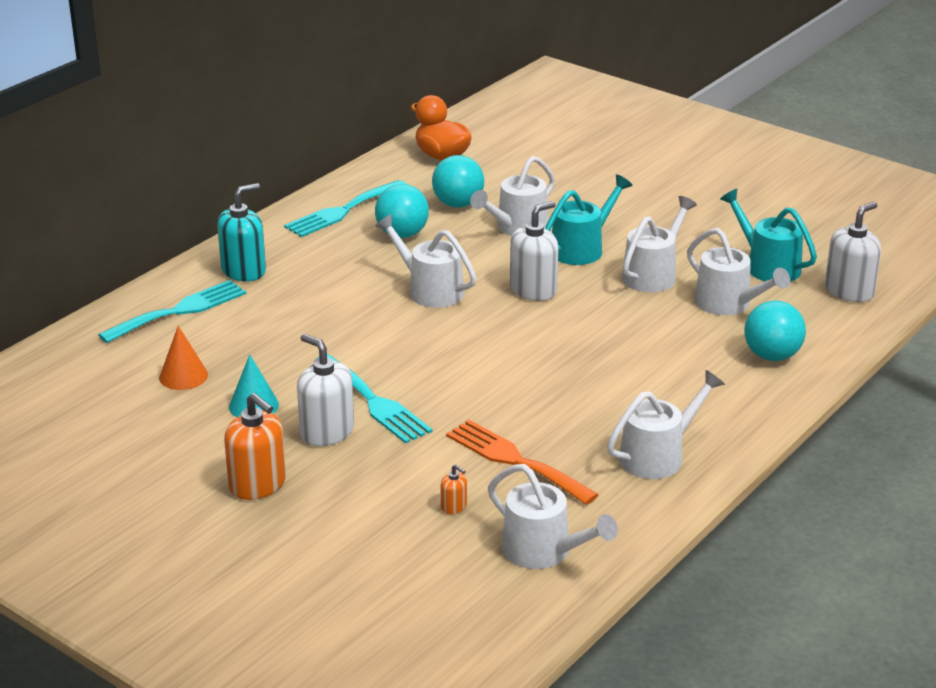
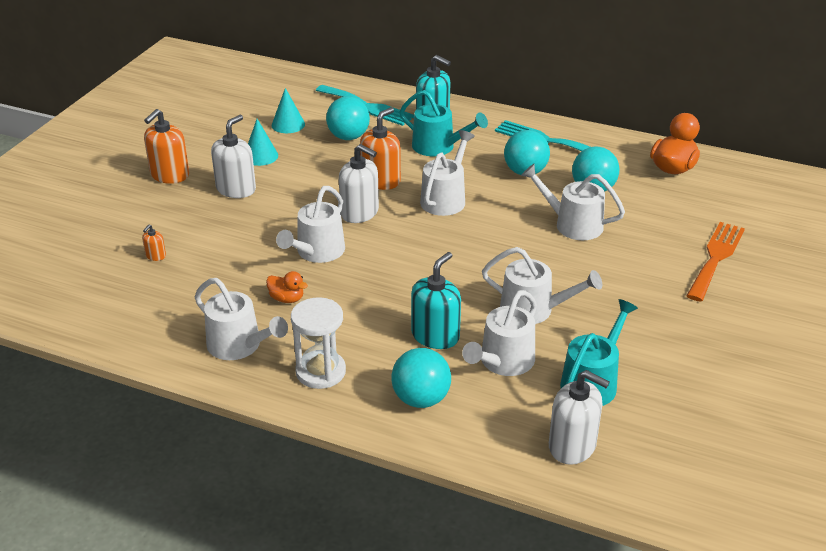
camera: 75 degrees right, 5 degrees up
orange cone [159,326,208,390] -> turquoise cone [272,88,305,133]
turquoise fork [315,354,432,444] -> none
orange fork [446,420,599,505] -> orange fork moved to [686,222,745,302]
white watering can [488,464,618,569] -> white watering can moved to [276,186,345,263]
white soap dispenser [510,201,559,301] -> white soap dispenser moved to [339,144,379,223]
turquoise watering can [545,175,633,265] -> turquoise watering can moved to [399,90,488,156]
none -> orange duck [266,271,308,303]
none -> white hourglass [291,297,346,389]
none -> turquoise ball [326,96,370,140]
none -> orange soap dispenser [360,107,401,190]
none -> turquoise soap dispenser [411,252,461,349]

